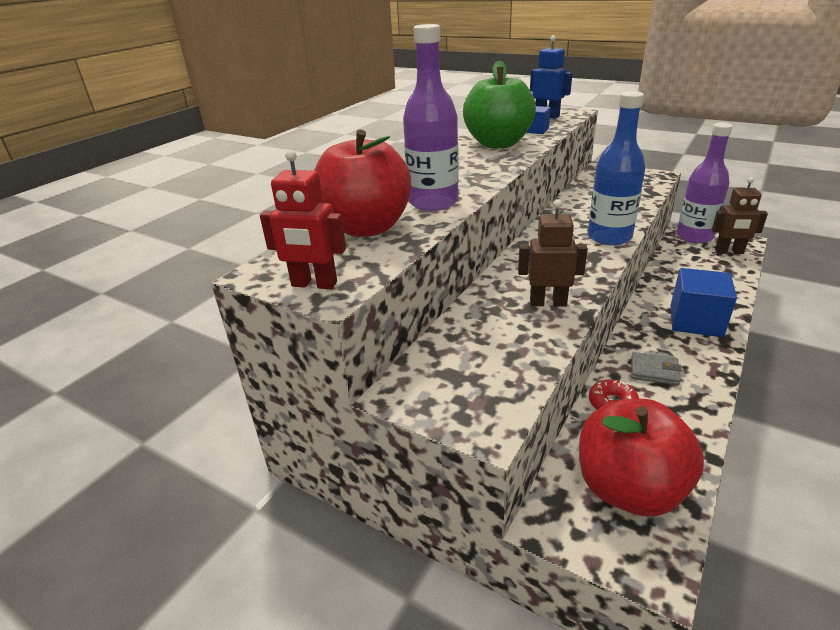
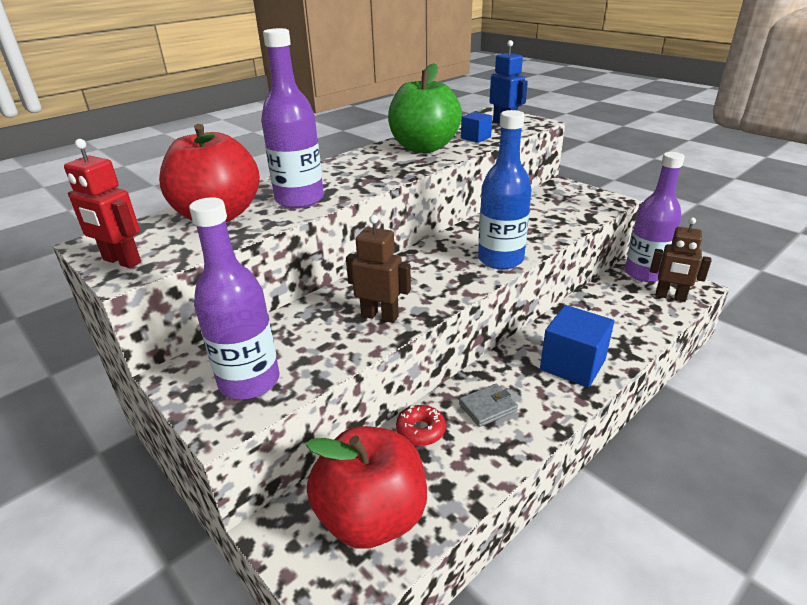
camera: 15 degrees right, 0 degrees up
grey wallet [631,352,682,386] -> grey wallet turned 60 degrees counterclockwise [459,384,518,427]
none -> purple bottle [189,197,280,400]

